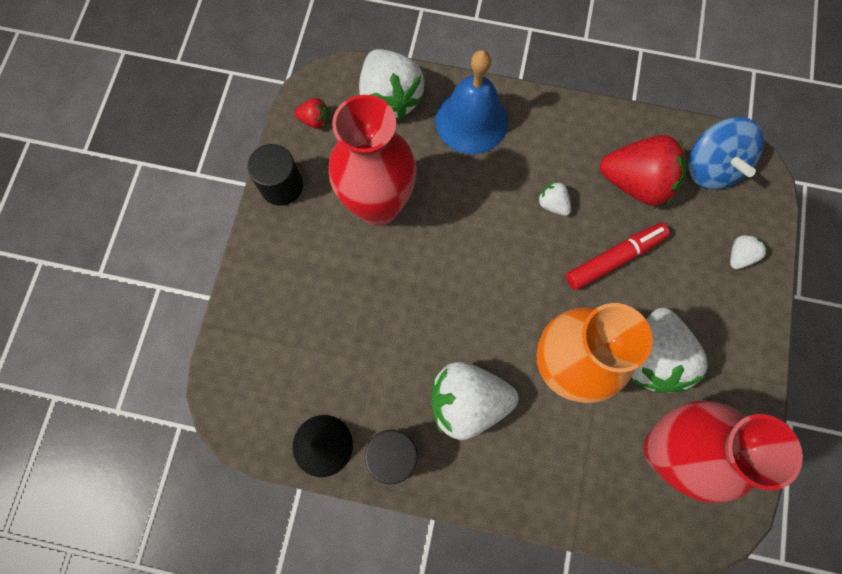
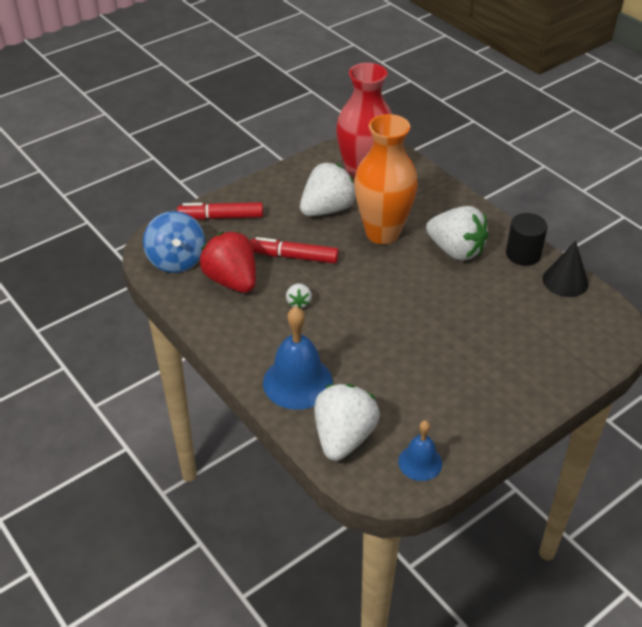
camera: 140 degrees left, 30 degrees down
black cylinder [247,144,303,206] -> none
red strawberry [294,98,328,129] -> blue bell [398,420,442,481]
red vase [329,95,417,226] -> none
blue spinning top [688,117,764,189] -> blue spinning top turned 135 degrees clockwise [143,211,205,273]
white strawberry [730,234,768,269] -> red marker [177,202,263,220]

